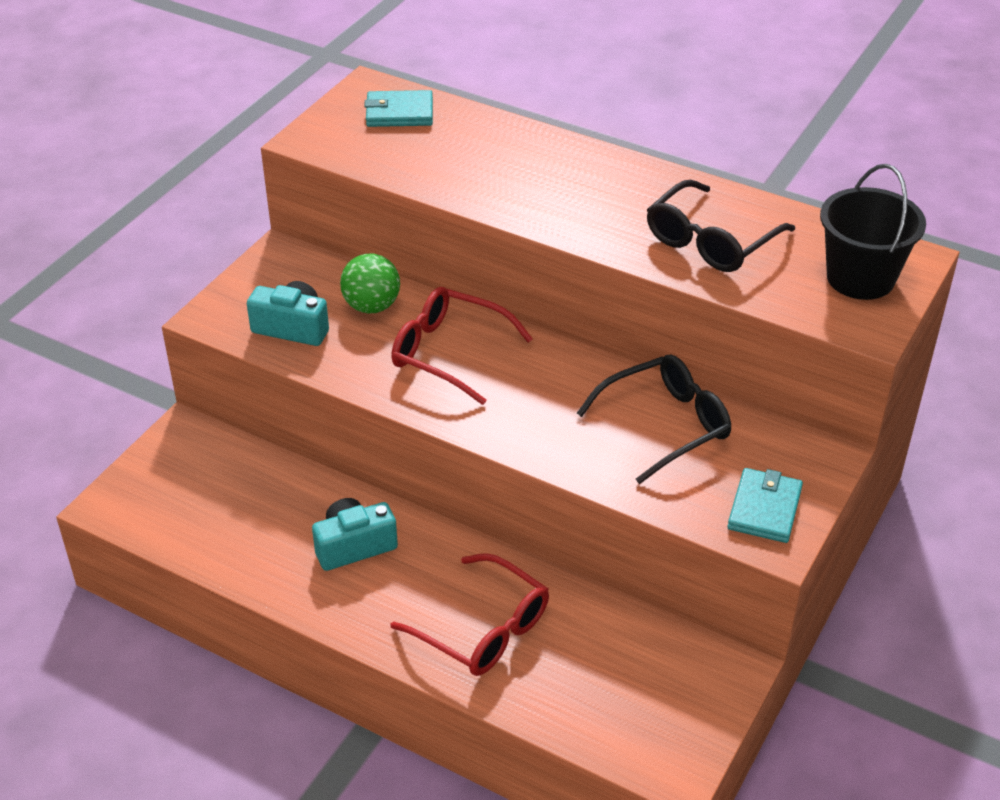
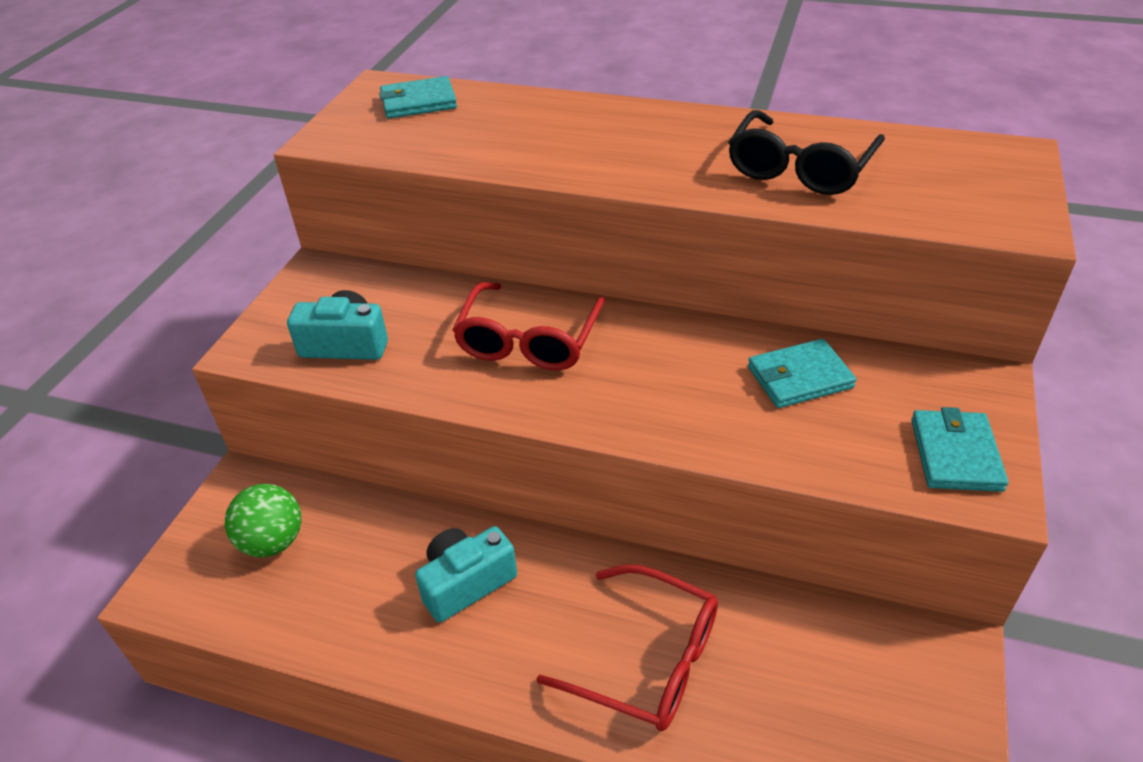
camera: 10 degrees left, 0 degrees up
green ball [340,253,400,314] -> green ball moved to [225,484,301,557]
red glasses [391,287,533,405] -> red glasses turned 90 degrees counterclockwise [452,282,605,370]
black glasses [577,355,731,484] -> turquoise wallet [748,339,856,408]
black bucket [820,164,926,300] -> none

